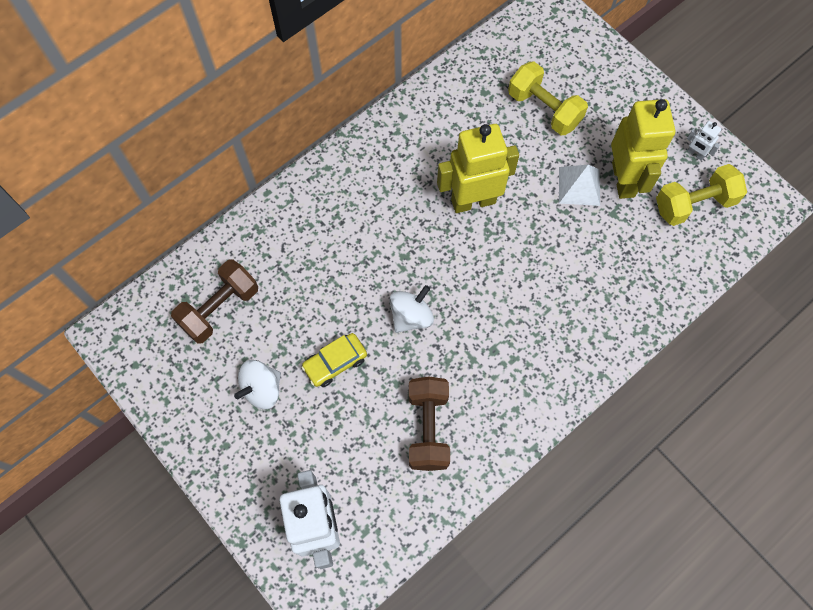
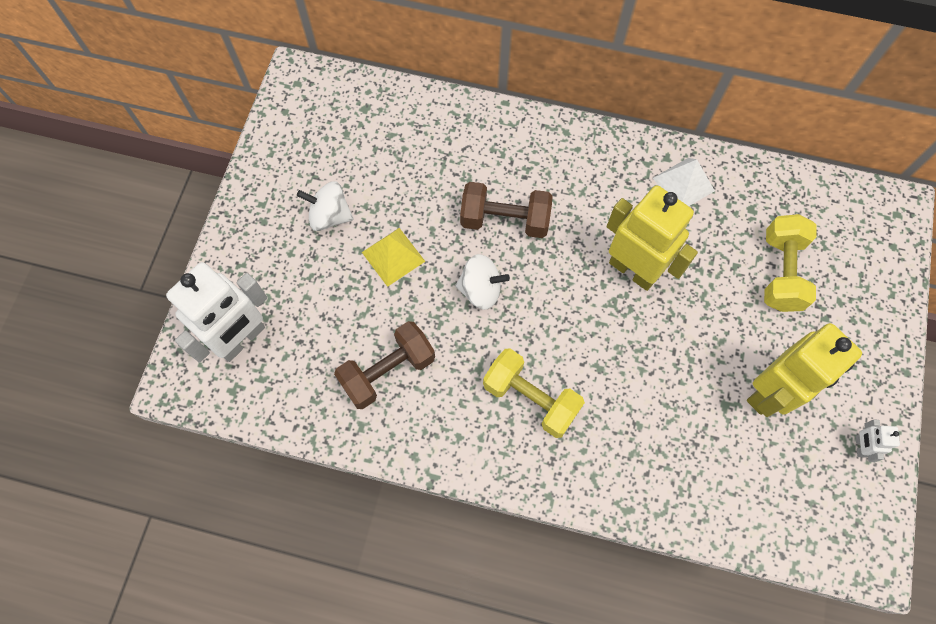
camera: 55 degrees right, 0 degrees up
brown dumbbell [171,259,258,344] -> brown dumbbell moved to [460,182,553,238]
yellow car [301,333,367,387] -> yellow pyramid [362,228,425,287]
white pyramid [559,165,600,206] -> white pyramid moved to [653,158,715,206]
yellow dumbbell [656,164,747,226] -> yellow dumbbell moved to [483,348,585,438]

